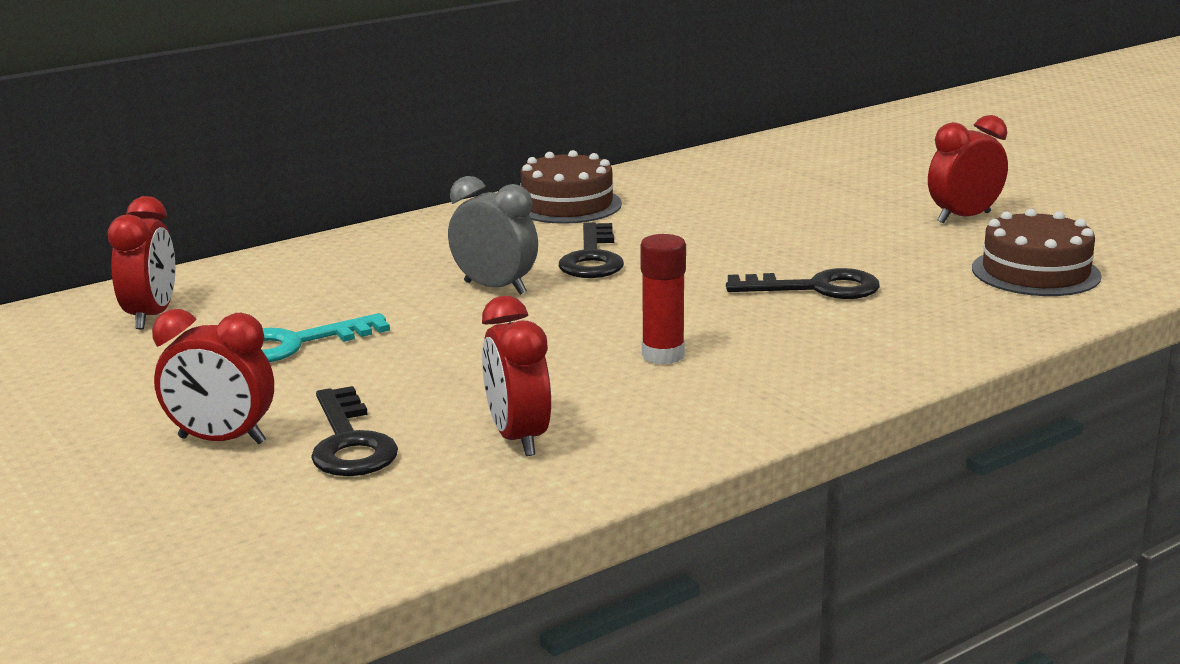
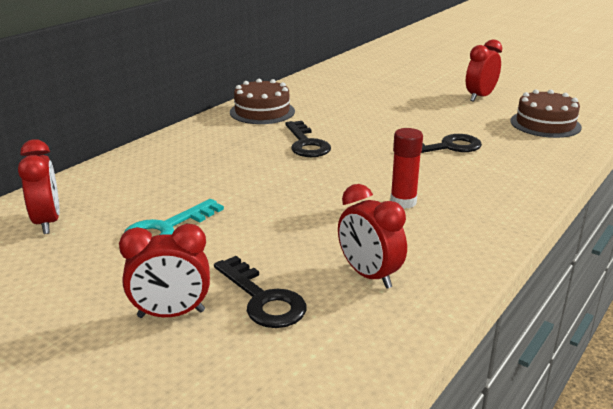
camera: 20 degrees left, 5 degrees up
grey clock [448,176,538,295] -> none

